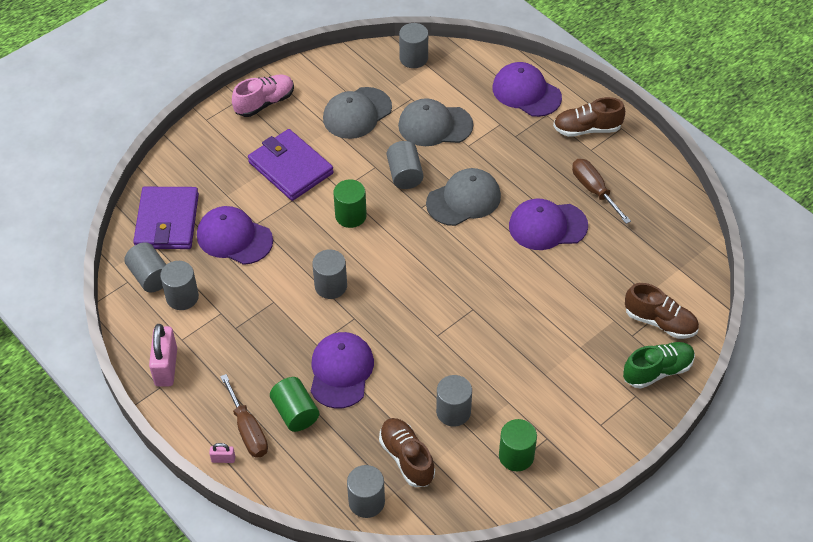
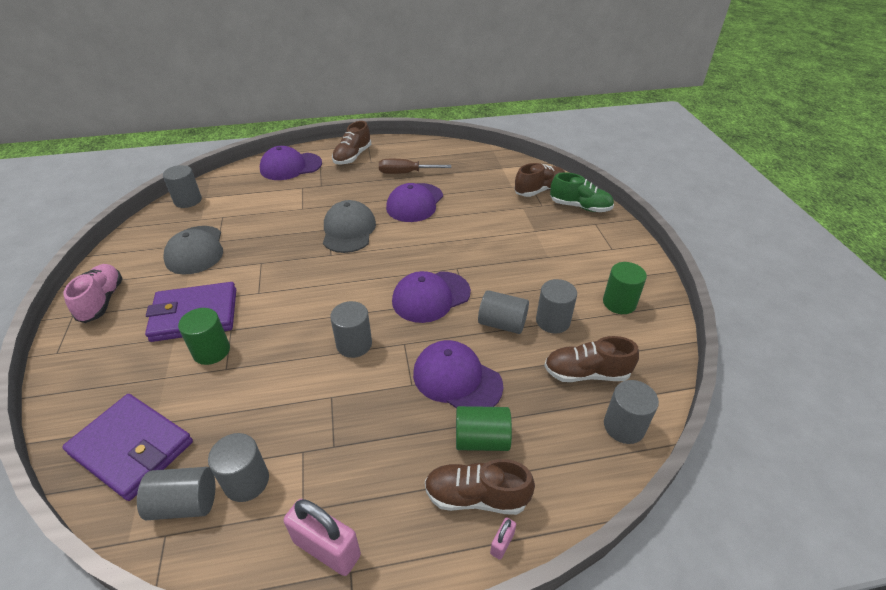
camera: 60 degrees left, 10 degrees down
purple cap [197,206,273,265] -> purple cap moved to [392,271,471,323]
brown screwdriver [220,374,268,458] -> brown shoe [425,459,535,515]
green cylinder [333,179,367,228] -> green cylinder moved to [178,308,230,365]
grey cylinder [387,141,423,189] -> grey cylinder moved to [478,290,529,334]
grey cap [398,98,473,146] -> none
green shoe [623,342,695,389] -> green shoe turned 105 degrees clockwise [550,172,614,212]

